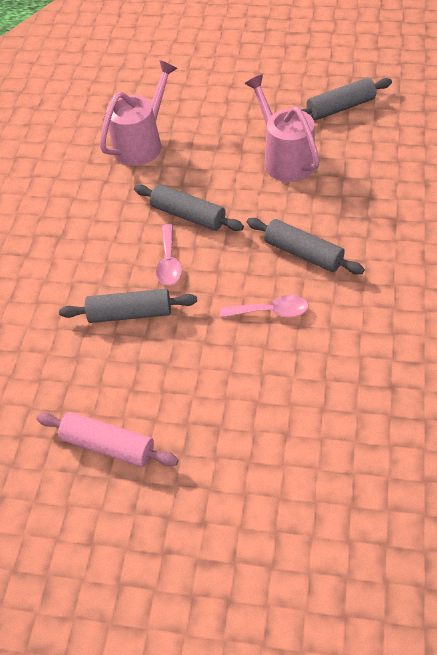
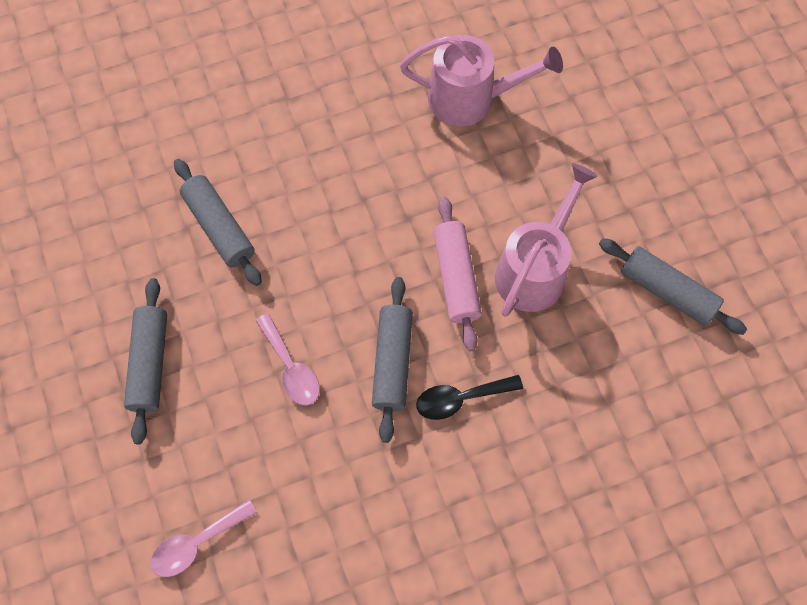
camera: 55 degrees right, 15 degrees up
pink rolling pin [37,412,179,467] -> pink rolling pin moved to [434,197,482,351]
grey rolling pin [134,184,244,231] -> grey rolling pin moved to [124,278,167,444]
pink spoon [156,224,182,285] -> pink spoon moved to [150,500,257,577]
none -> black spoon [416,375,523,420]

